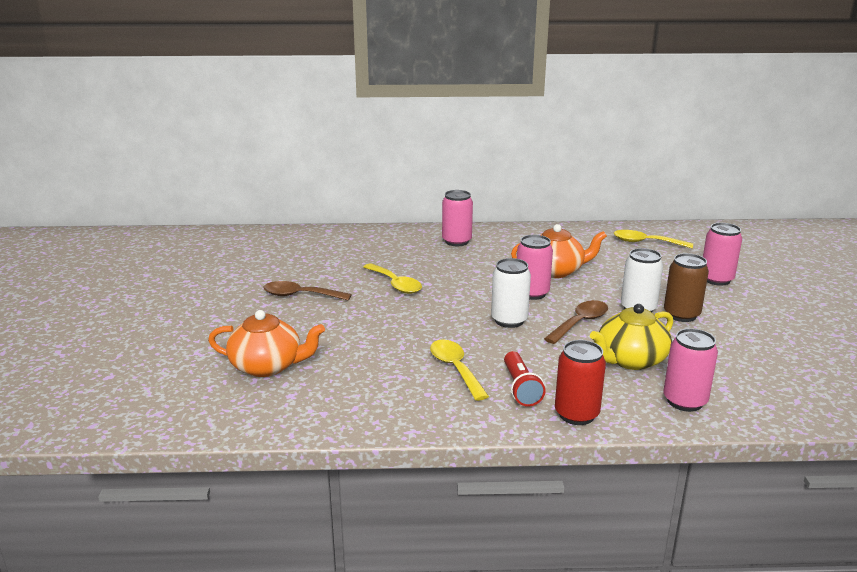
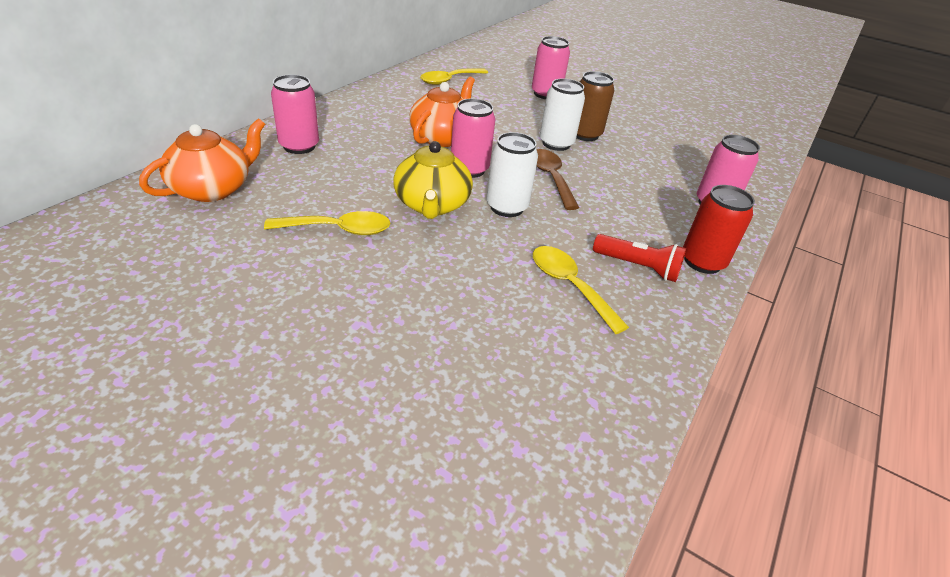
camera: 60 degrees left, 15 degrees up
orange teapot [208,310,325,377] -> orange teapot moved to [139,118,265,202]
brown spoon [263,281,352,301] -> none
yellow spoon [430,340,489,401] -> yellow spoon turned 45 degrees clockwise [533,246,629,334]
yellow teapot [590,304,673,370] -> yellow teapot moved to [393,141,473,219]

